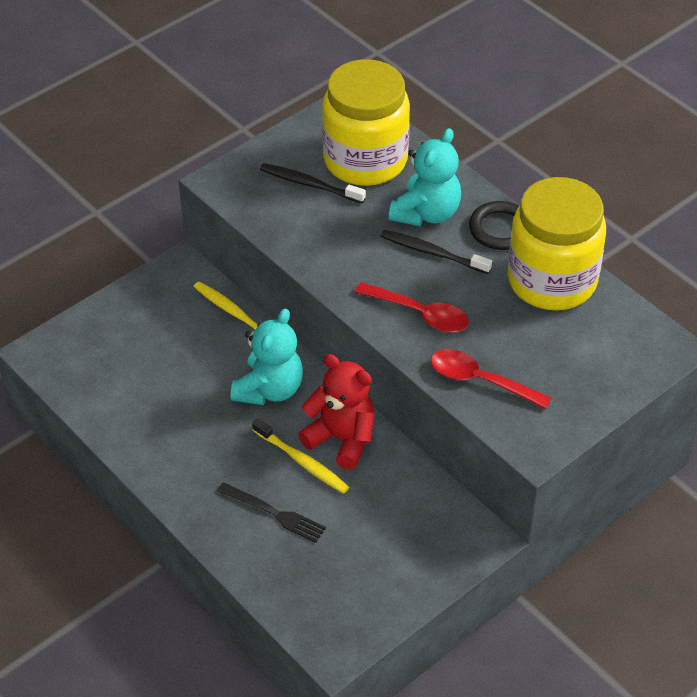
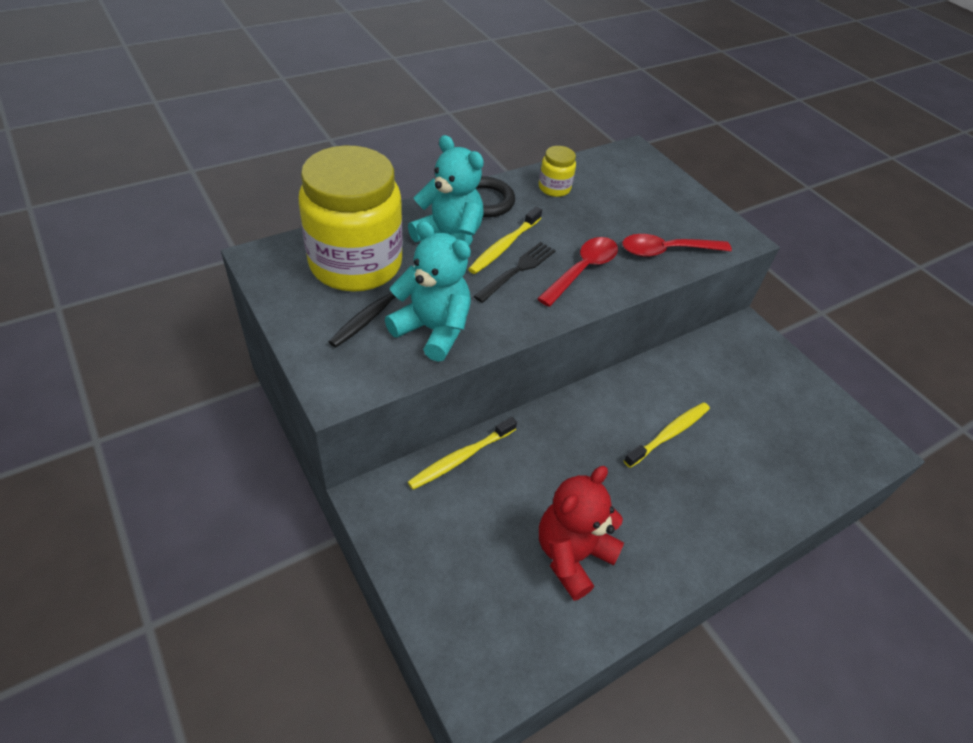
camera: 85 degrees left, 0 degrees up
black fork [217,482,326,543] -> black fork moved to [474,242,556,303]
turquoise teddy bear [231,309,303,405] -> turquoise teddy bear moved to [385,221,471,362]
red teddy bear [298,354,375,470] -> red teddy bear moved to [539,466,624,601]
black toothbrush [381,230,492,274] -> yellow toothbrush [468,207,542,274]
red spoon [430,349,551,409] -> red spoon turned 45 degrees clockwise [622,234,732,257]
yellow jar [508,177,606,310] -> yellow jar [539,146,576,197], size x0.42

